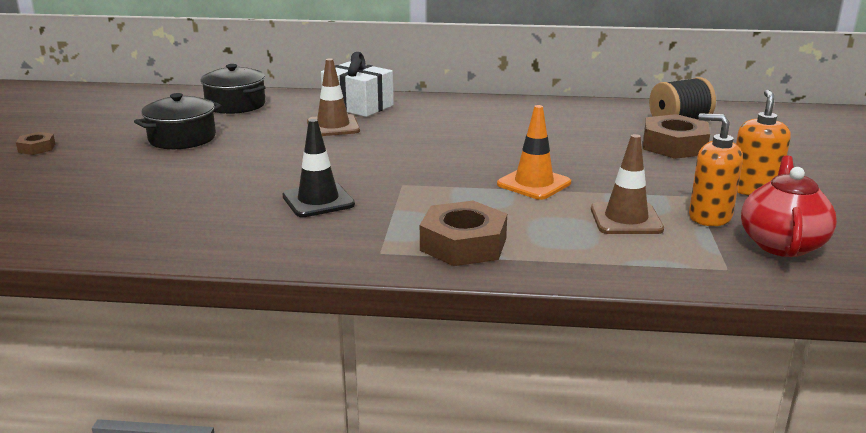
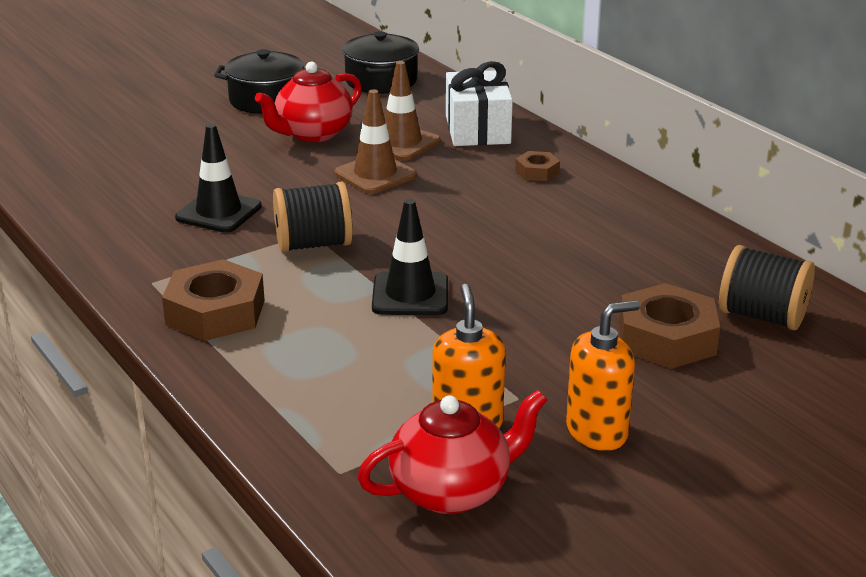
camera: 50 degrees right, 5 degrees up
brown nut [16,132,55,155] -> brown nut moved to [515,151,560,181]
orange traffic cone [497,105,571,200] -> black traffic cone [372,199,448,315]
brown traffic cone [591,134,664,234] -> brown traffic cone moved to [334,89,417,194]
none -> red teapot [255,62,362,142]
none -> black spool [273,182,353,253]

